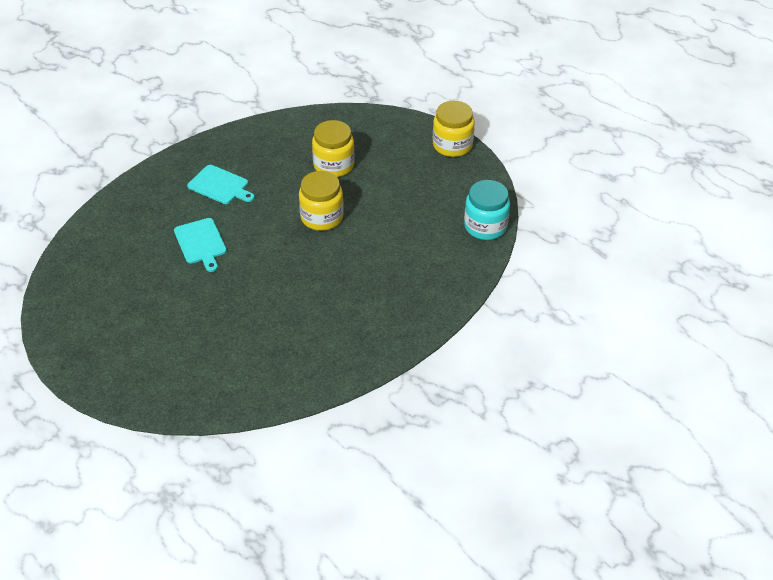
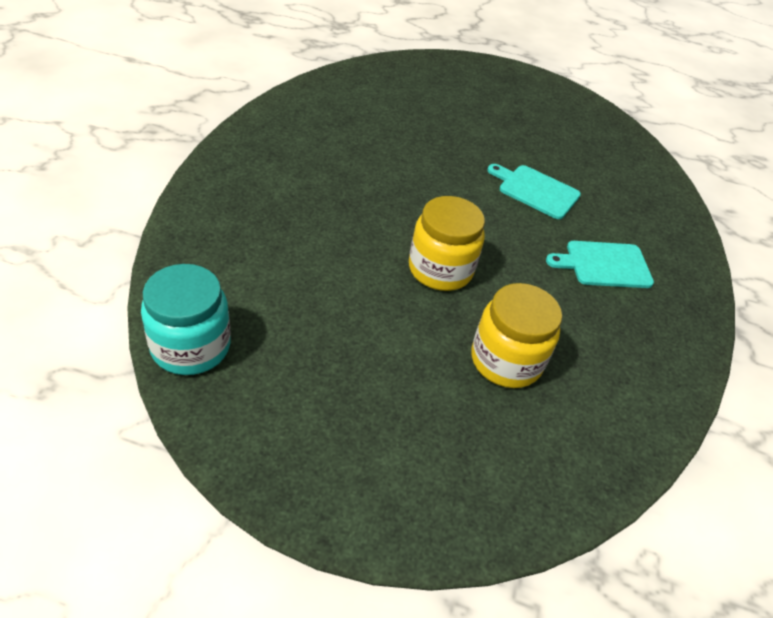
camera: 140 degrees right, 0 degrees up
yellow jar [433,101,475,157] -> none

